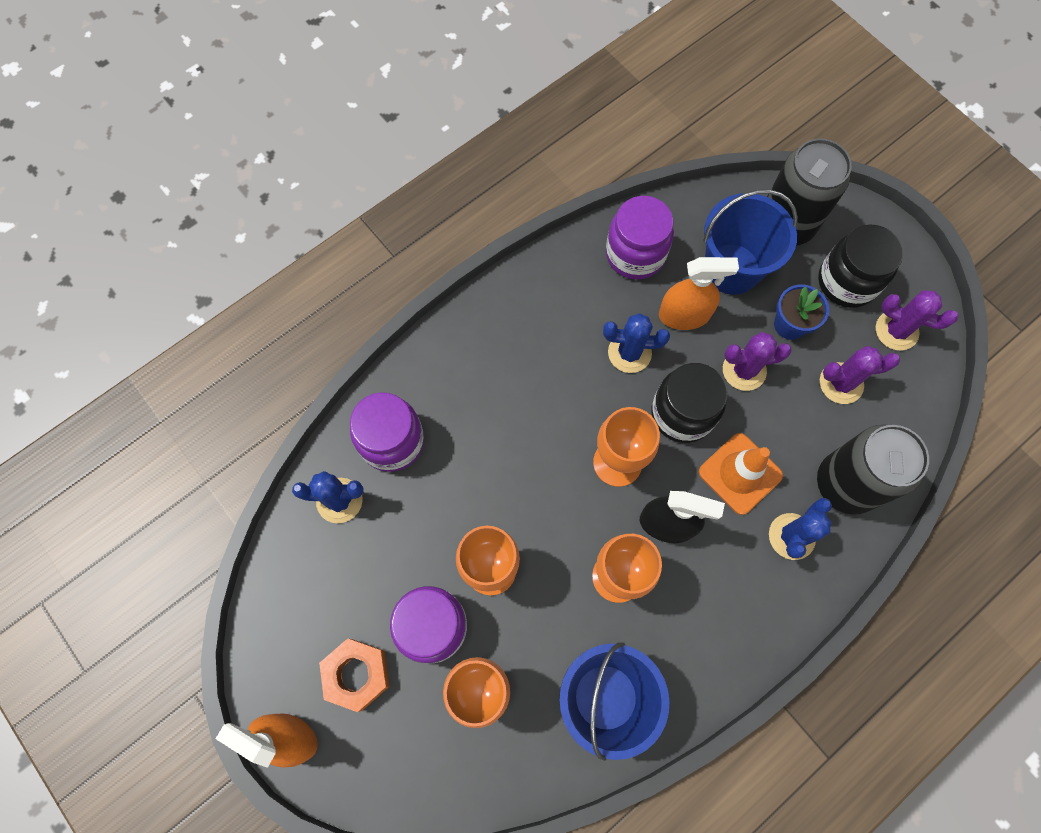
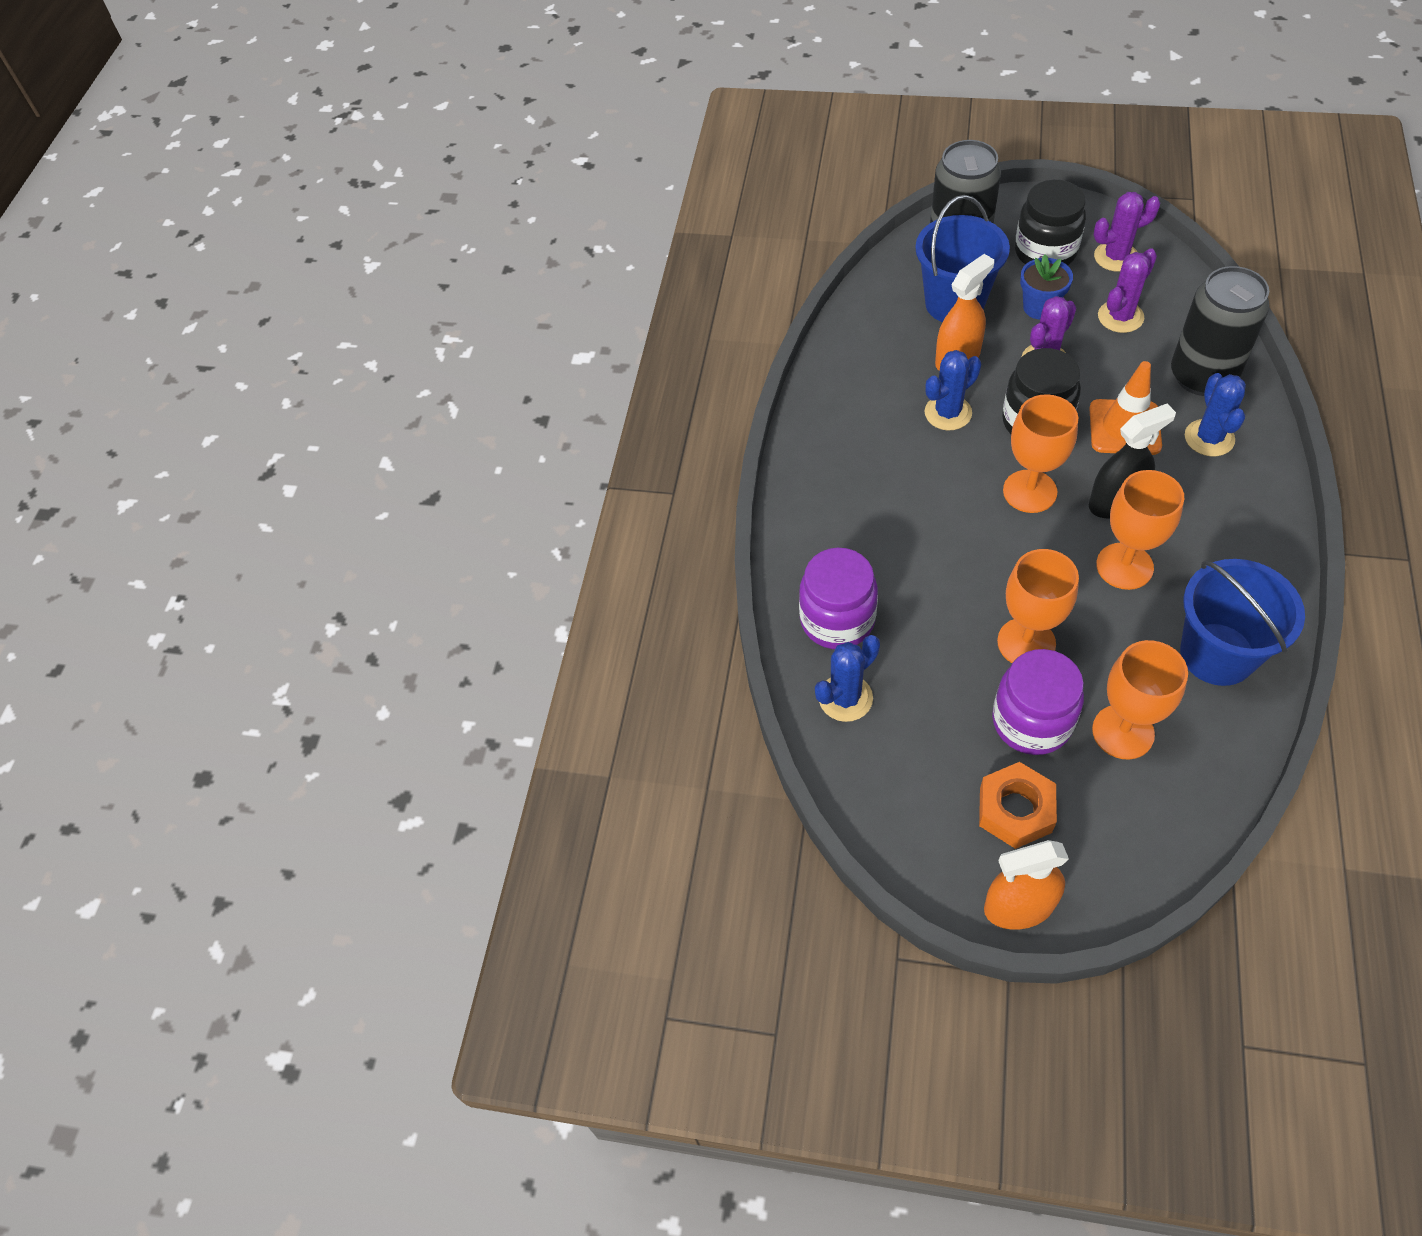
camera: 35 degrees left, 15 degrees down
purple jar [606,196,674,280] -> none

